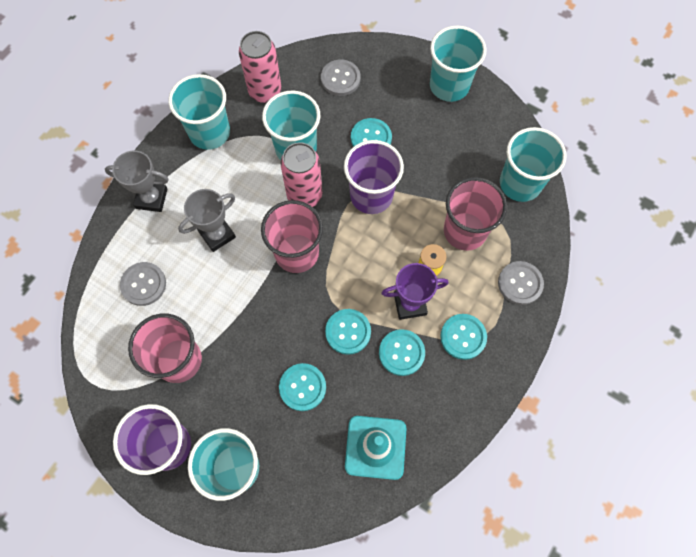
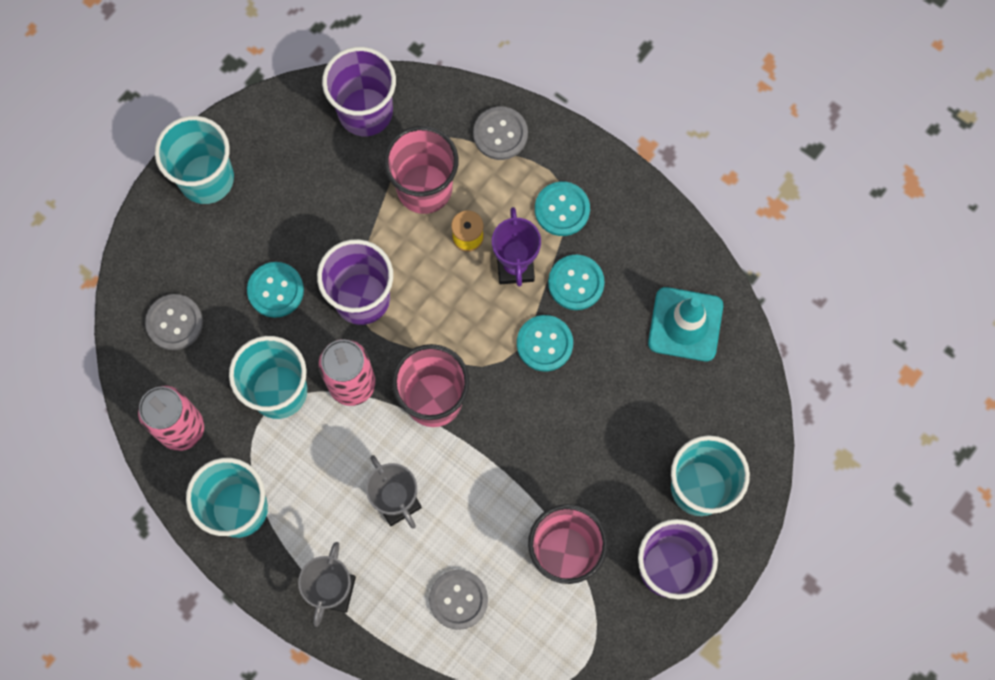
camera: 85 degrees left, 5 degrees up
turquoise button [279,363,326,411] -> none
turquoise cup [500,127,566,202] -> purple cup [322,47,396,136]

